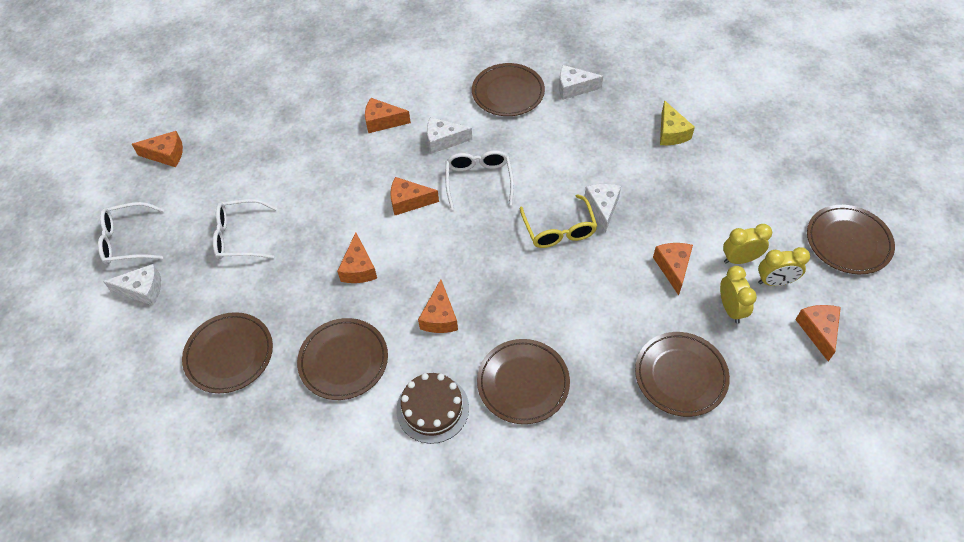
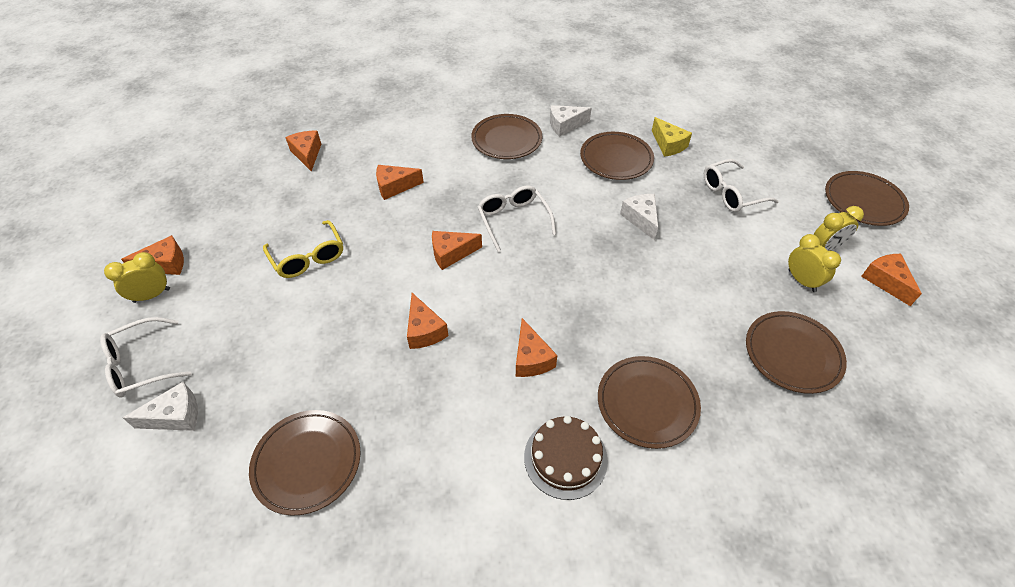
camera: 20 degrees left, 5 degrees down
white glasses [213,199,277,259] -> white glasses moved to [704,159,779,212]
brown plate [297,318,388,400] -> brown plate moved to [580,132,654,180]
white cheese [427,117,472,154] -> none
yellow glasses [519,194,597,248] -> yellow glasses moved to [263,220,343,278]
orange cheese [653,243,693,295] -> orange cheese moved to [285,131,321,171]
yellow clock [723,224,772,264] -> yellow clock moved to [104,252,170,303]

